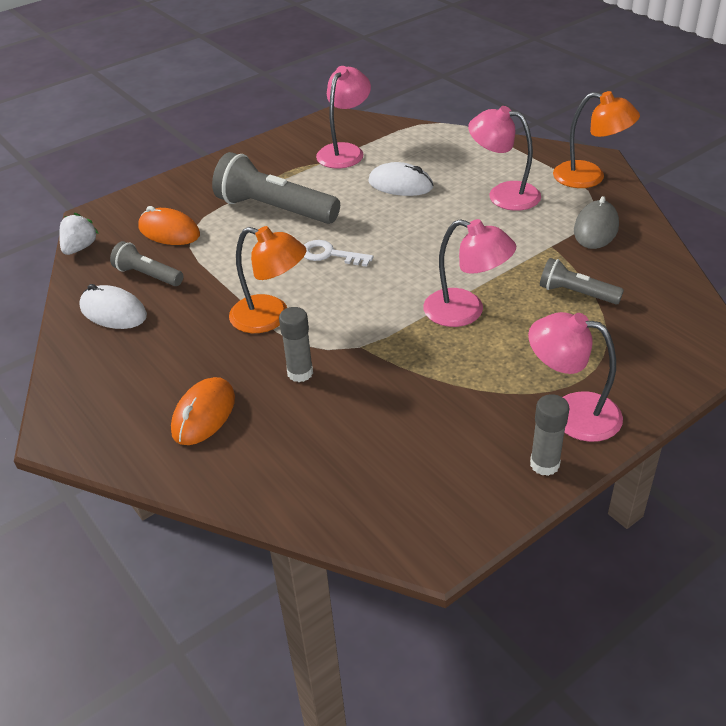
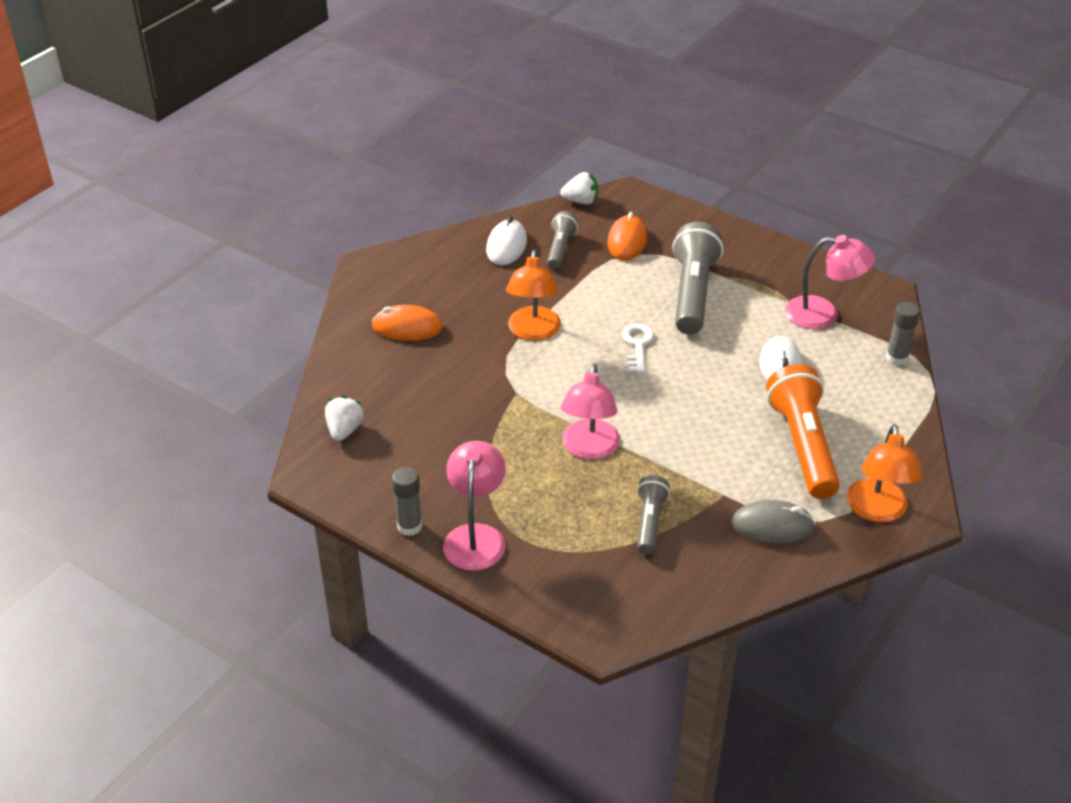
camera: 70 degrees right, 0 degrees up
grey glue stick [279,307,313,382] -> grey glue stick moved to [886,302,920,366]
pink lamp [468,106,541,211] -> orange flashlight [766,364,840,499]
none -> white strawberry [325,395,364,441]

